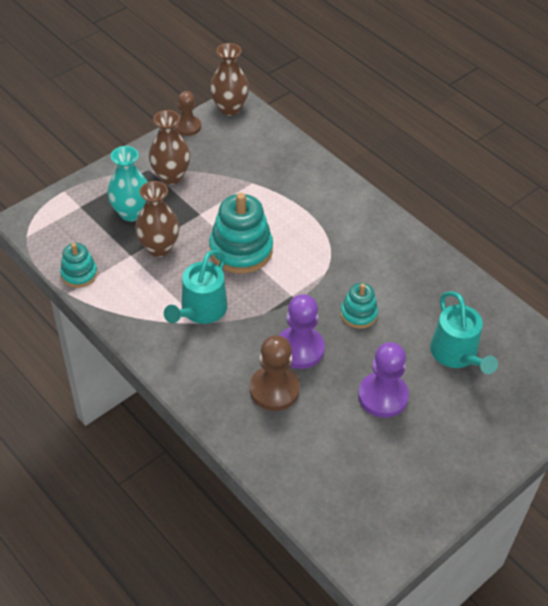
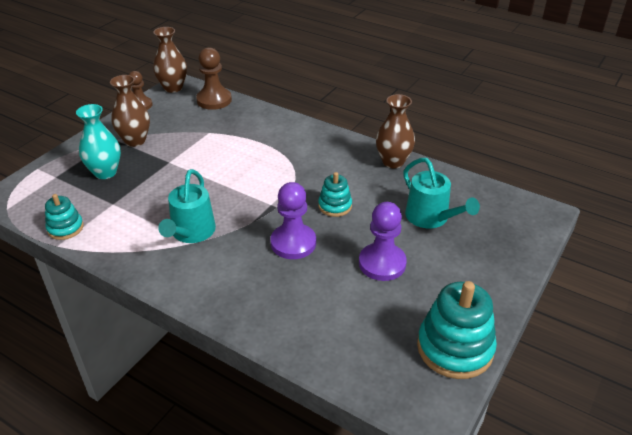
camera: 15 degrees left, 10 degrees down
brown vase [135,181,179,257] -> brown vase moved to [376,94,415,168]
turquoise stacking toy [209,193,273,274] -> turquoise stacking toy moved to [417,281,497,379]
brown pawn [250,335,300,411] -> brown pawn moved to [196,47,232,110]

